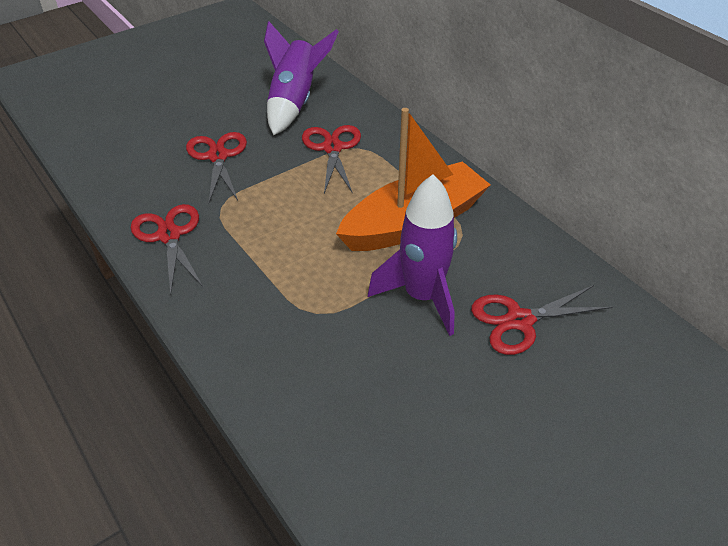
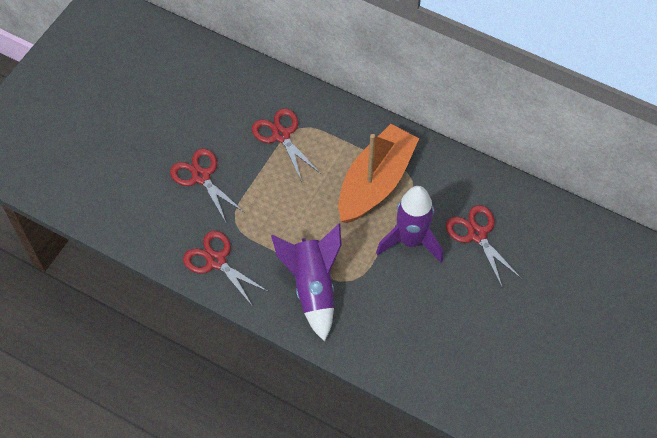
camera: 25 degrees left, 15 degrees up
purple rocket [264,21,339,135] -> purple rocket moved to [271,224,342,342]
red scissors [471,285,612,355] -> red scissors turned 105 degrees clockwise [446,205,522,287]

